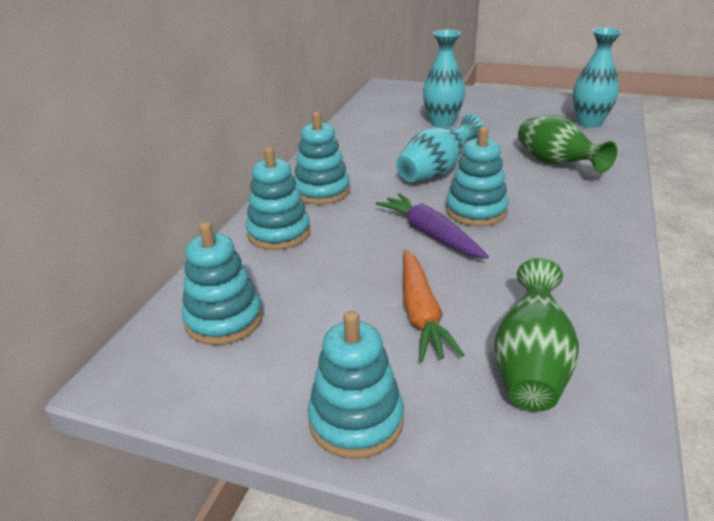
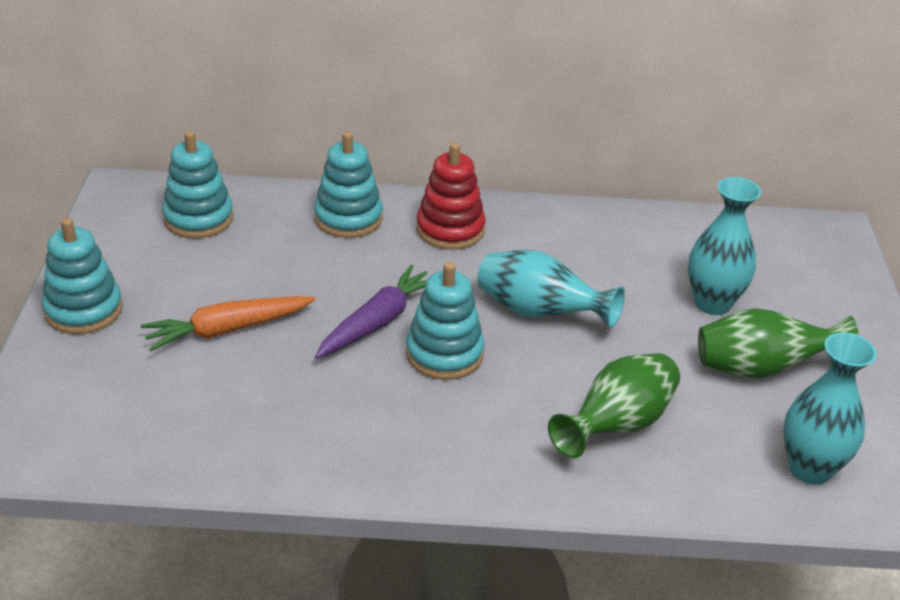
camera: 70 degrees right, 5 degrees up
turquoise stacking toy [294,111,350,205] -> red stacking toy [416,143,486,250]
green vase [495,258,579,411] -> green vase moved to [698,308,859,378]

